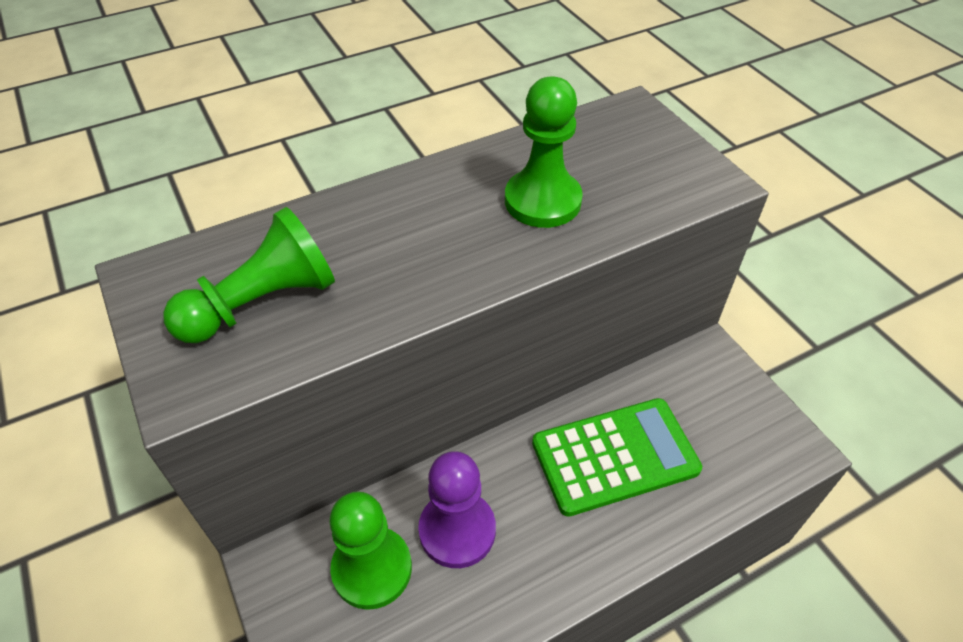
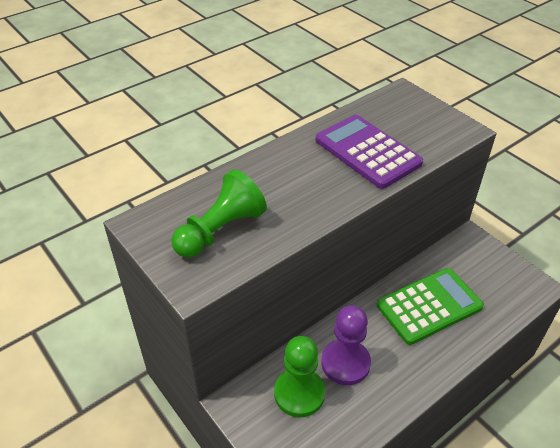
camera: 10 degrees left, 5 degrees down
green pawn [505,77,583,228] -> purple calculator [316,115,423,189]

